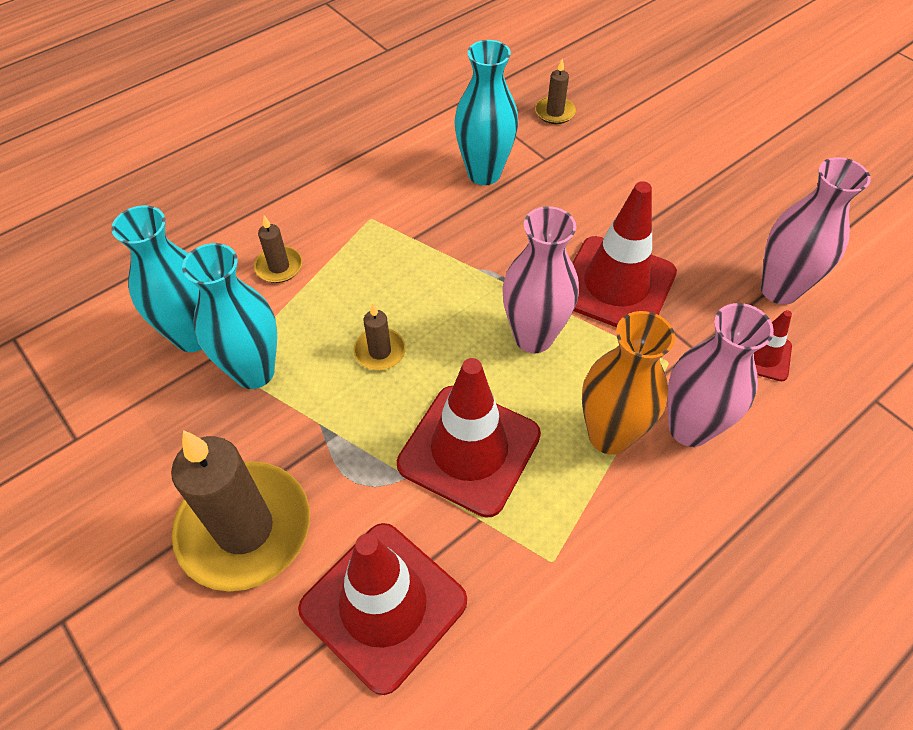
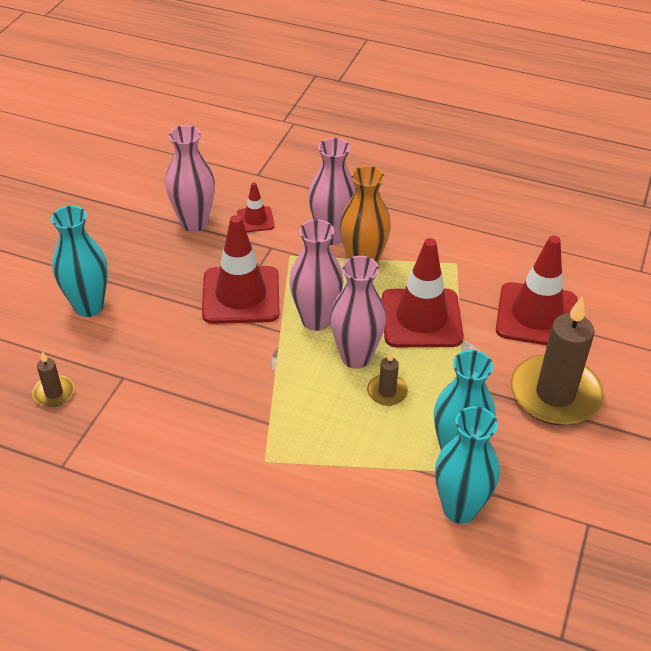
camera: 120 degrees left, 10 degrees down
brown candle [254,216,302,283] -> none
turquoise vase [454,40,518,185] -> turquoise vase moved to [51,206,108,317]
none -> pink vase [330,256,386,369]

